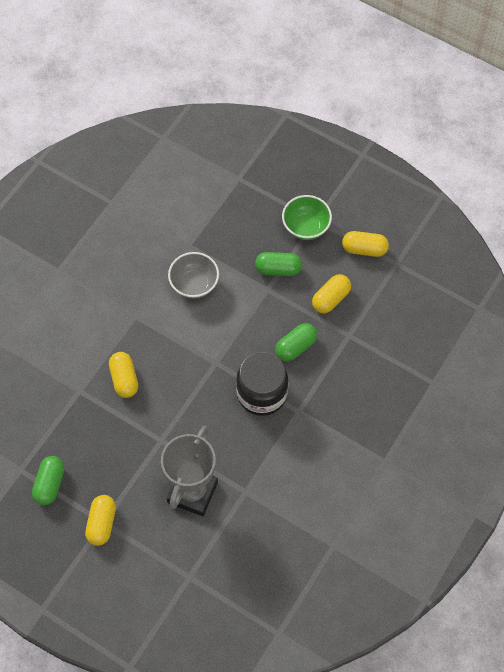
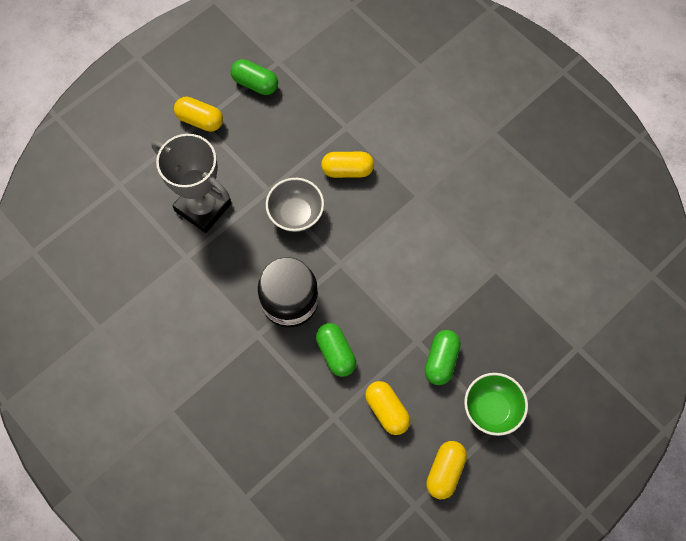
camera: 105 degrees right, 5 degrees up
grey bowl [168,252,219,299] -> grey bowl moved to [266,178,324,232]

